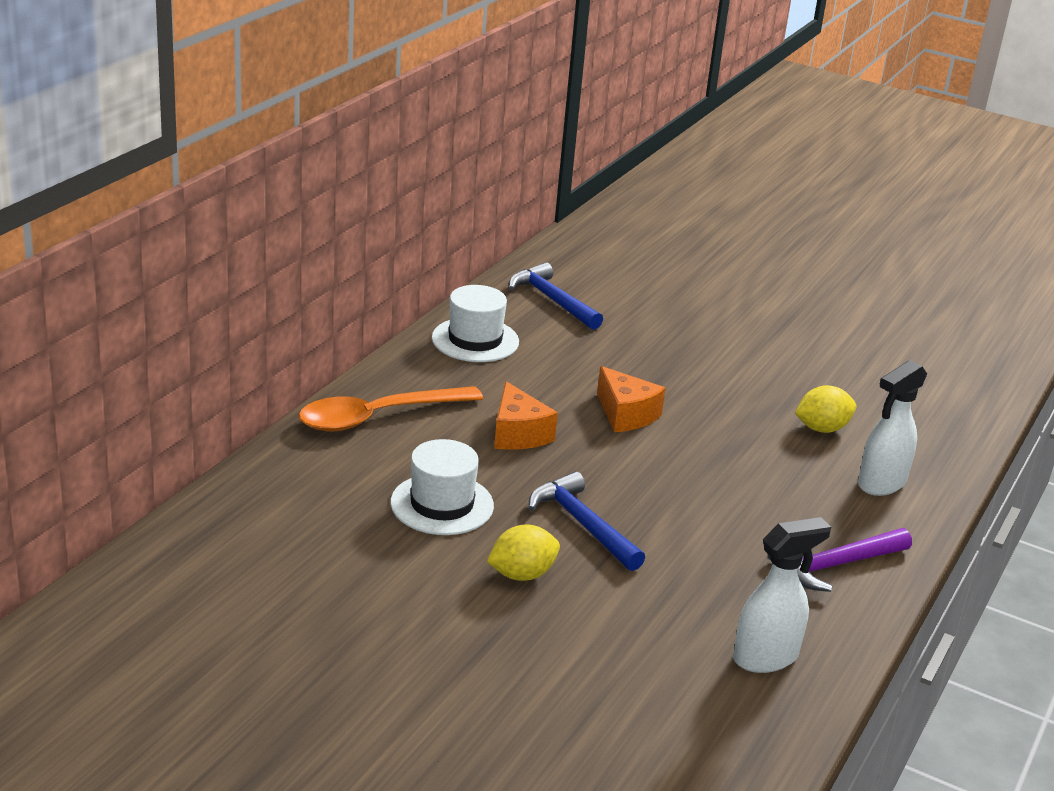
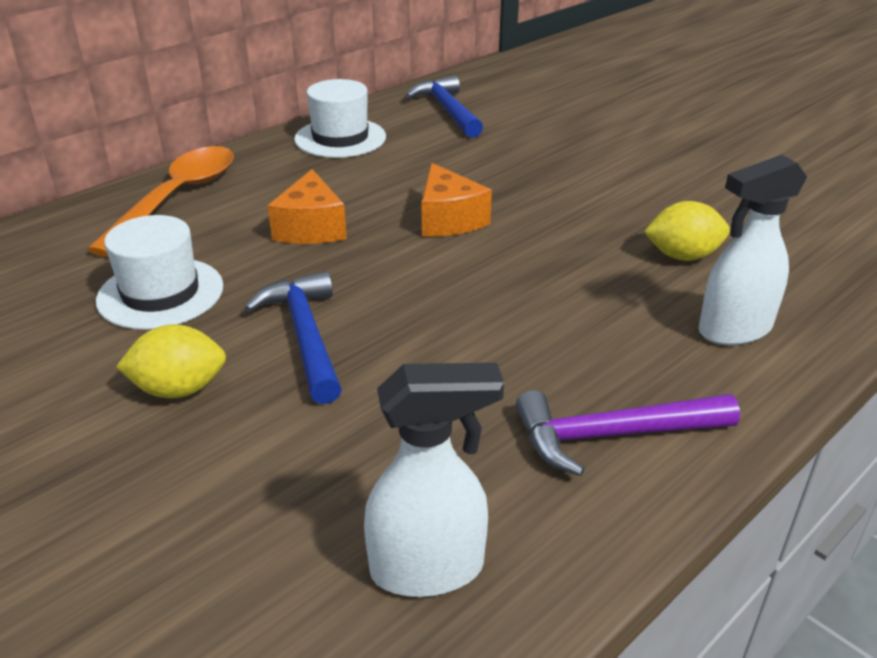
camera: 20 degrees right, 5 degrees up
orange spoon [299,386,483,431] -> orange spoon turned 120 degrees clockwise [87,146,234,257]

